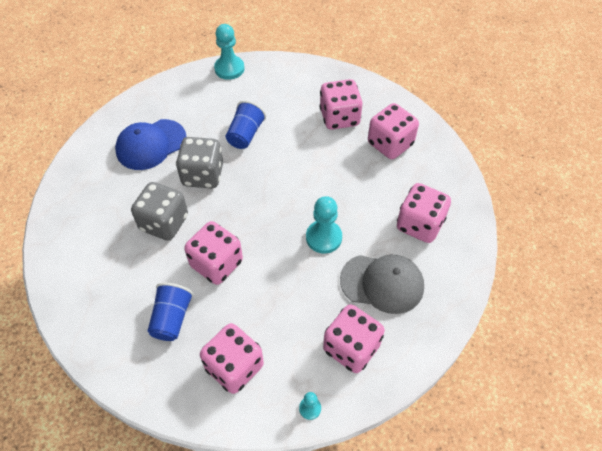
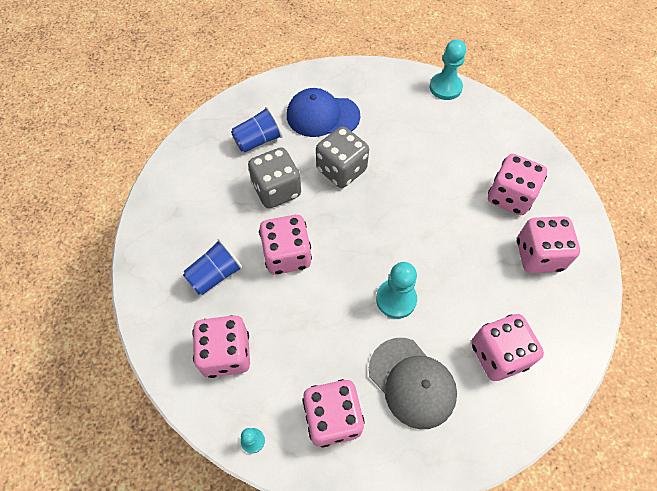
camera: 40 degrees right, 5 degrees up
blue cup [225,101,266,149] -> blue cup moved to [231,107,283,152]

